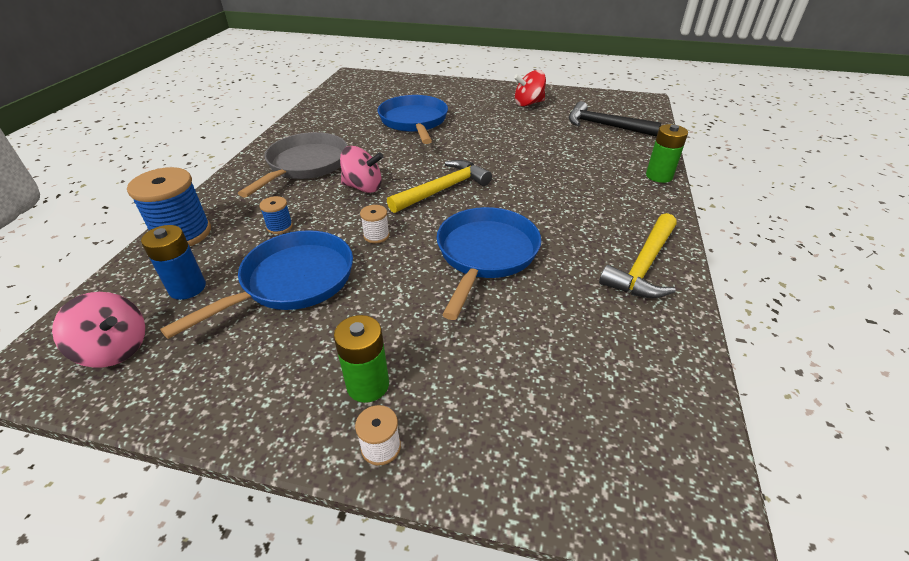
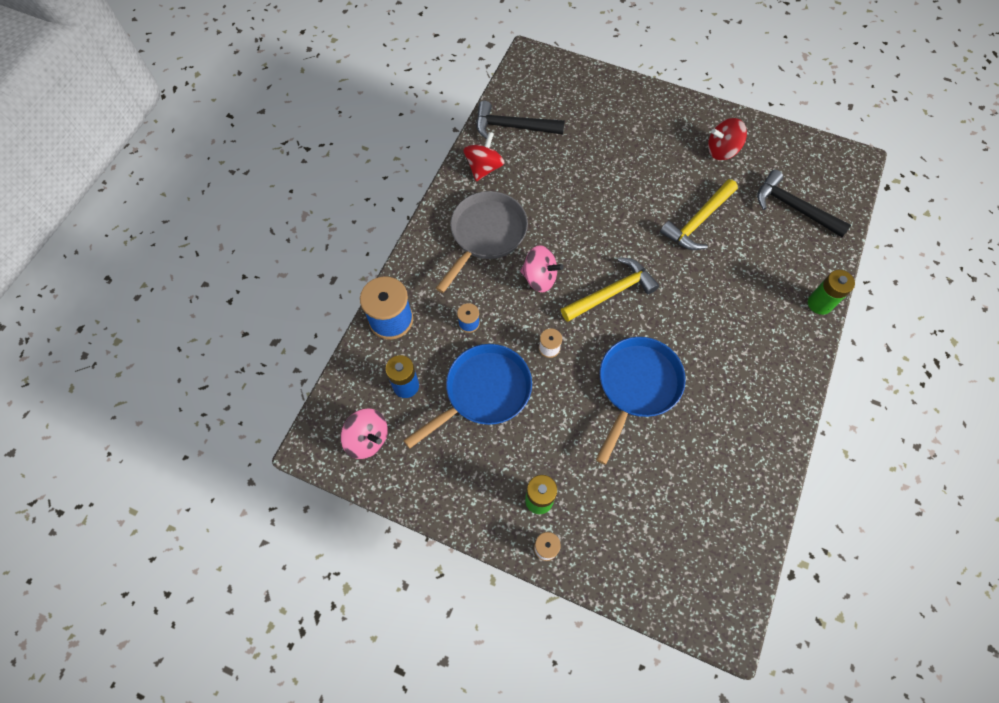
camera: 10 degrees right, 25 degrees up
blue pan [378,95,448,144] -> none
yellow hammer [599,213,677,298] -> yellow hammer moved to [660,179,738,250]
none -> red spinning top [464,132,504,181]
none -> black hammer [476,101,565,139]

